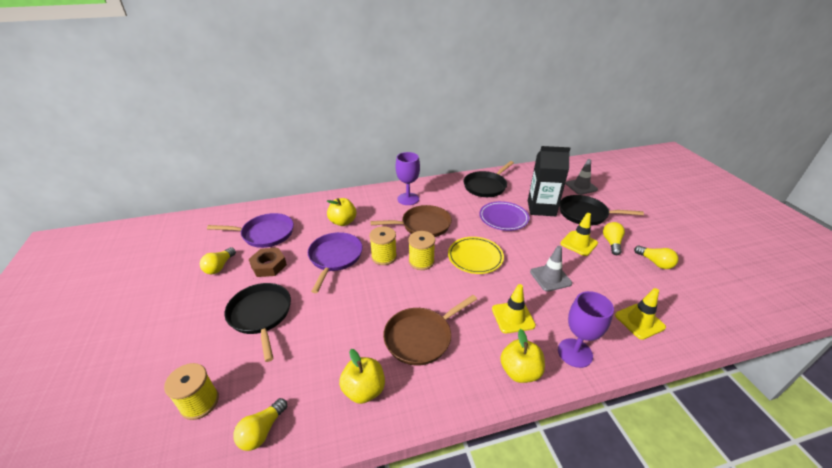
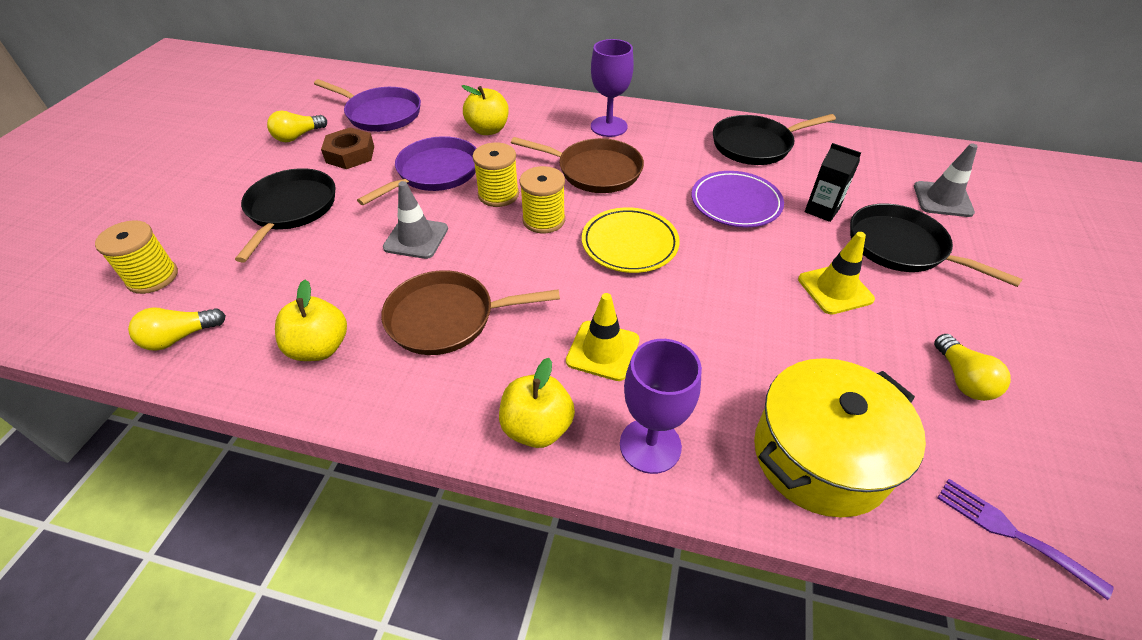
camera: 30 degrees right, 10 degrees up
black carton [528,146,570,216] -> black carton [805,143,861,222], size x0.55
grey traffic cone [530,246,572,292] -> grey traffic cone moved to [383,181,448,259]
yellow light bulb [603,222,625,255] -> none
yellow traffic cone [615,288,666,340] -> yellow pot [754,358,926,517]
none -> purple fork [937,479,1114,600]

